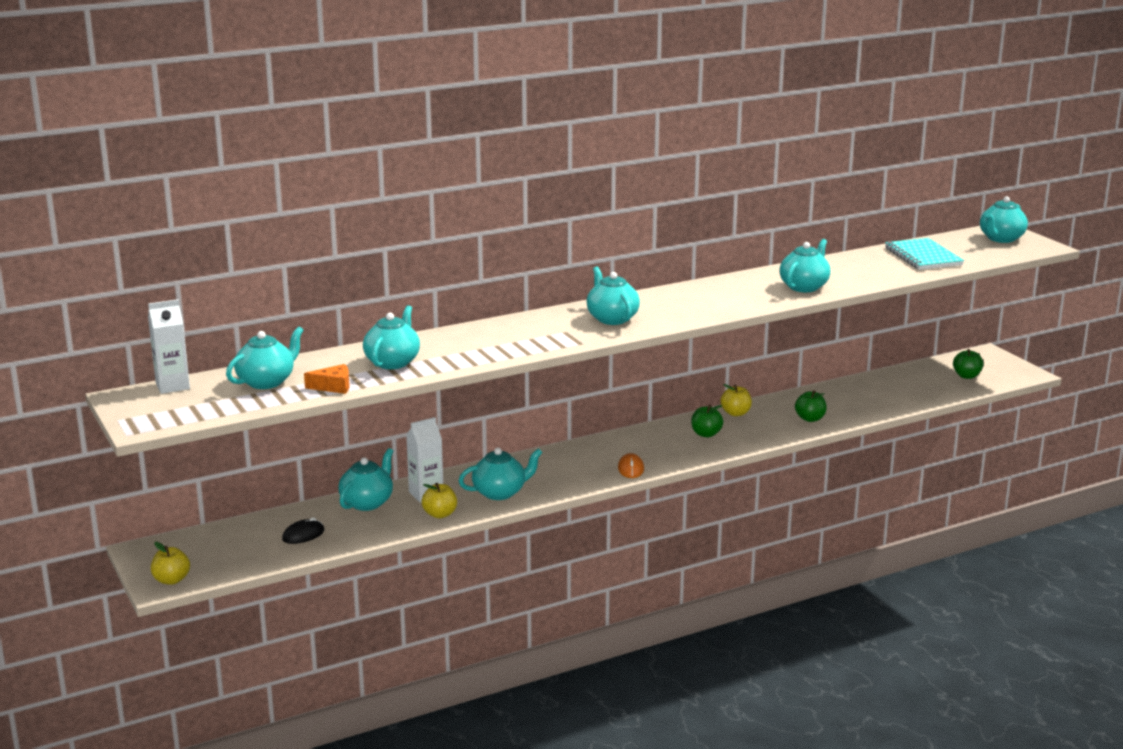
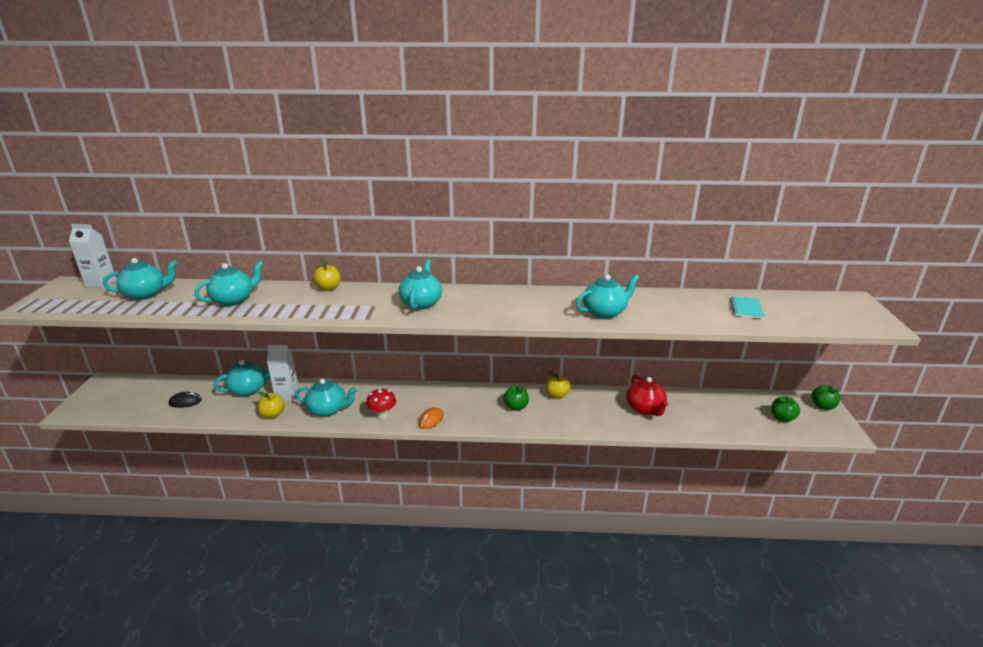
camera: 30 degrees right, 5 degrees up
yellow apple [151,542,190,585] -> yellow apple moved to [313,260,341,291]
orange cheese [304,364,349,394] -> none
green apple [795,390,827,422] -> green apple moved to [812,385,840,410]
turquoise notebook [885,238,964,270] -> turquoise notebook [730,296,765,319], size x0.60
turquoise teapot [980,196,1028,243] -> none
none -> red mushroom [366,388,396,420]
none -> red teapot [626,375,668,416]

